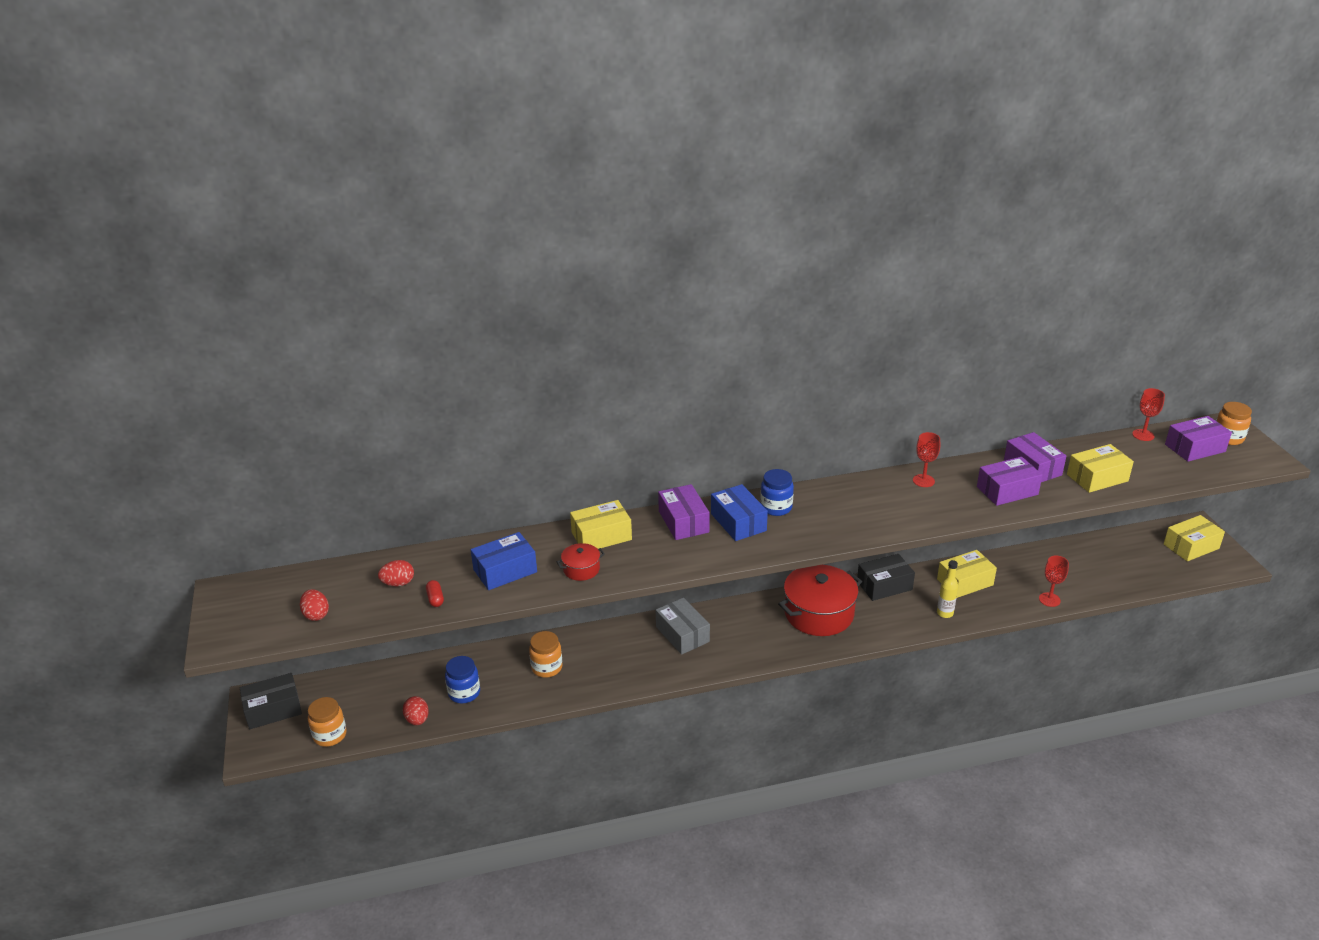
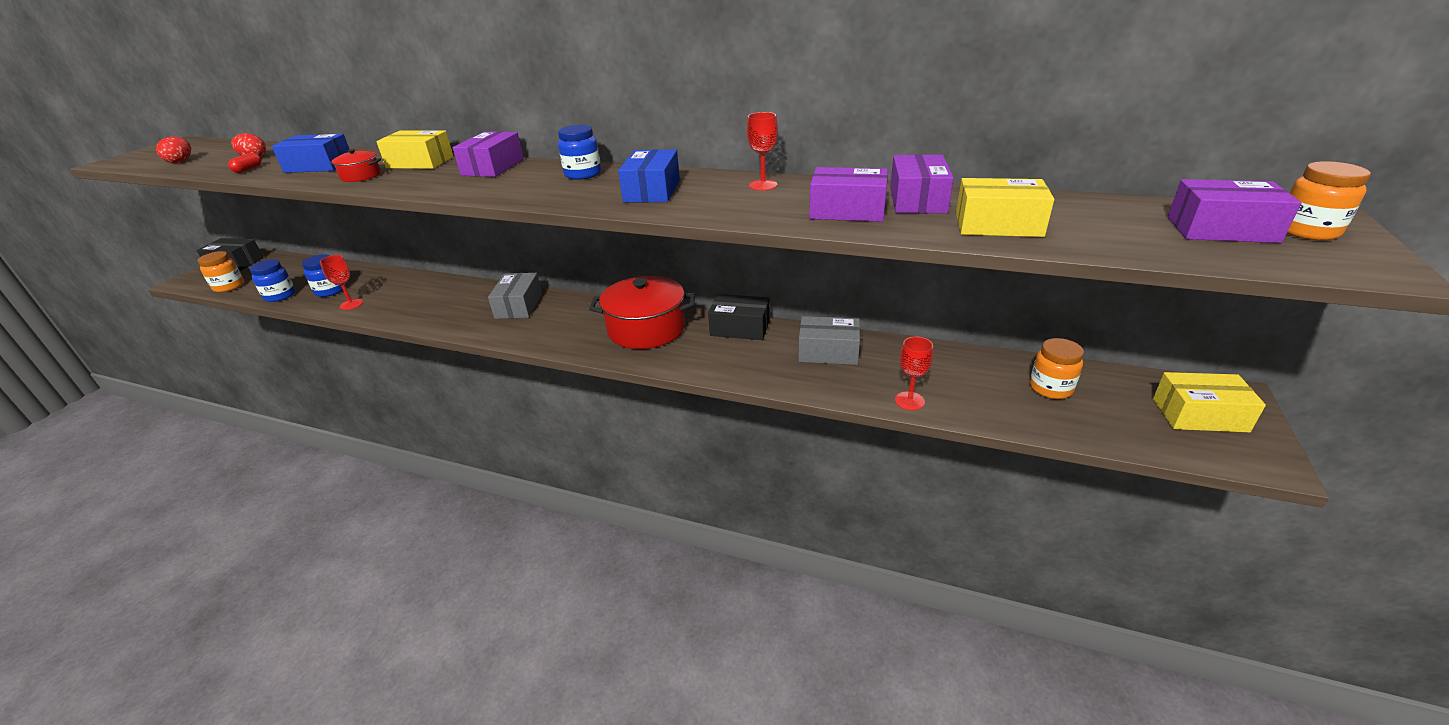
camera: 35 degrees right, 0 degrees up
red egg [403,696,429,725] -> blue jar [249,259,295,302]
orange jar [529,631,563,678] -> orange jar moved to [1030,338,1084,399]
blue box [711,484,768,541] -> blue box moved to [618,149,680,202]
yellow box [937,550,997,598] -> grey box [798,316,860,365]
yellow bottle [937,560,958,618] -> none
red goblet [1132,388,1165,441] -> red goblet moved to [320,255,363,310]

